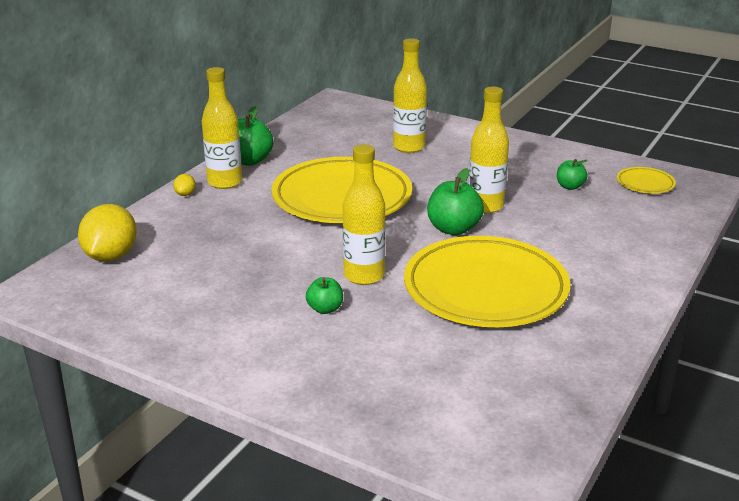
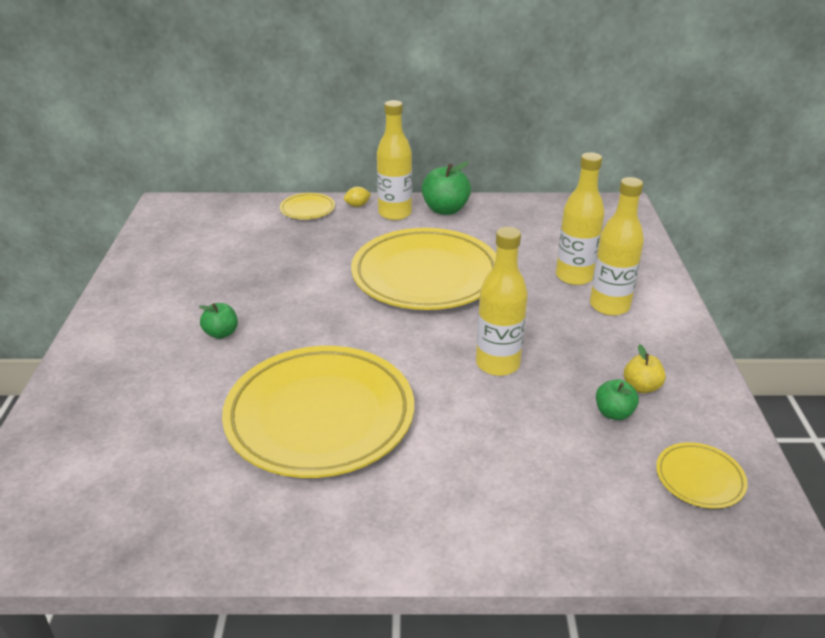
camera: 60 degrees right, 5 degrees up
yellow lemon [78,204,137,262] -> none
yellow bottle [343,145,386,285] -> yellow bottle moved to [590,177,644,316]
green apple [427,168,484,235] -> none
none -> yellow plate [280,193,335,219]
none -> yellow apple [624,344,666,393]

